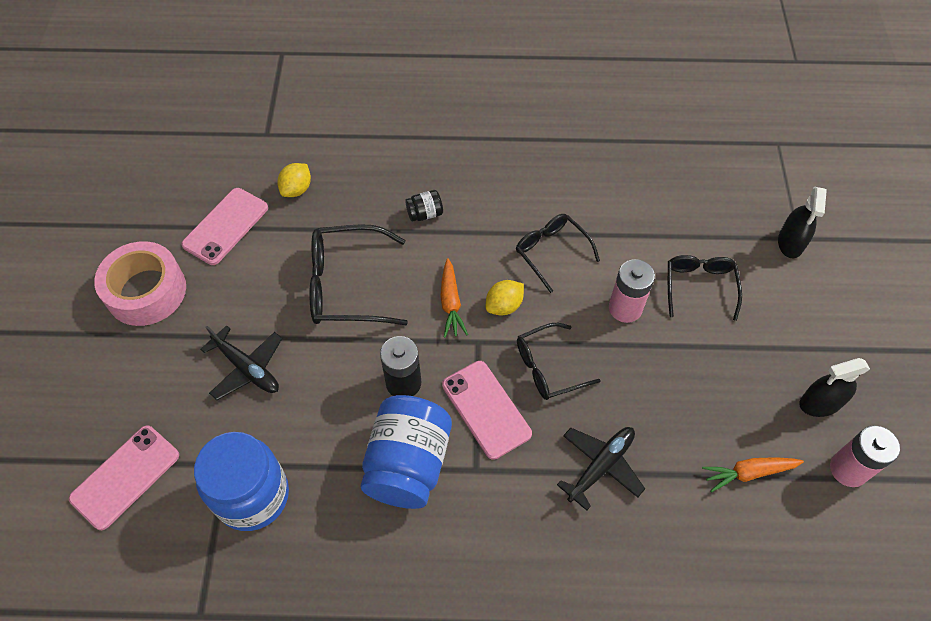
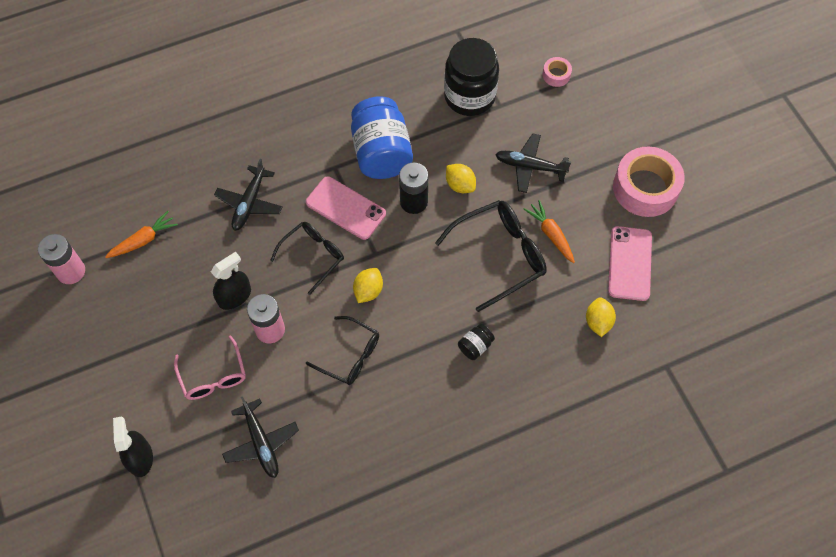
camera: 155 degrees right, 5 degrees up
pink phone [69,425,179,530] -> pink tape [543,57,572,87]
blue jar [194,432,289,531] -> black jar [444,38,499,116]
orange carrot [440,258,468,338] -> orange carrot moved to [524,200,575,263]
black glasses [668,255,742,321] -> pink glasses [174,336,246,400]
black spray bottle [799,358,870,417] -> black spray bottle moved to [211,252,251,310]
none -> black plane [222,396,299,478]
none -> yellow lemon [446,164,476,193]

